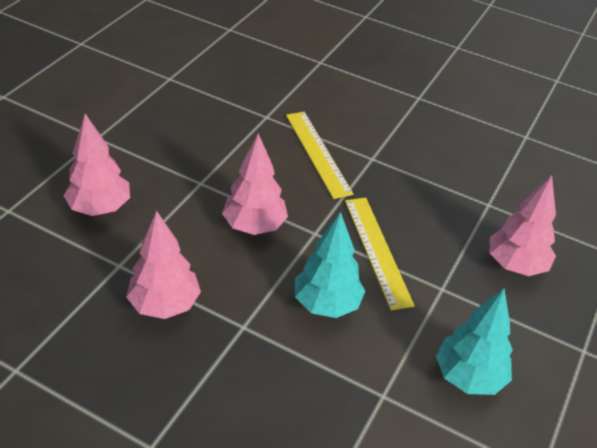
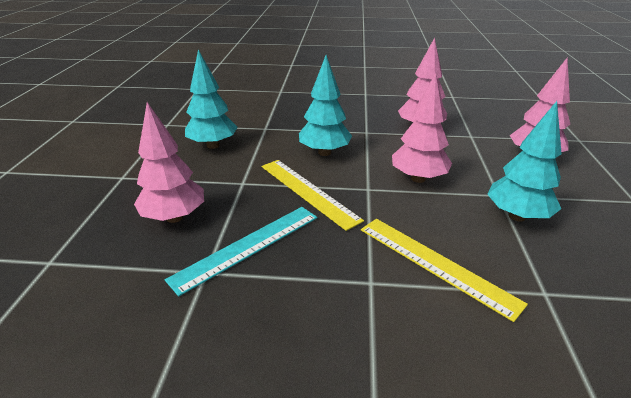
camera: 160 degrees right, 10 degrees down
none -> turquoise ruler [165,207,318,297]
none -> turquoise tree [487,101,562,222]

